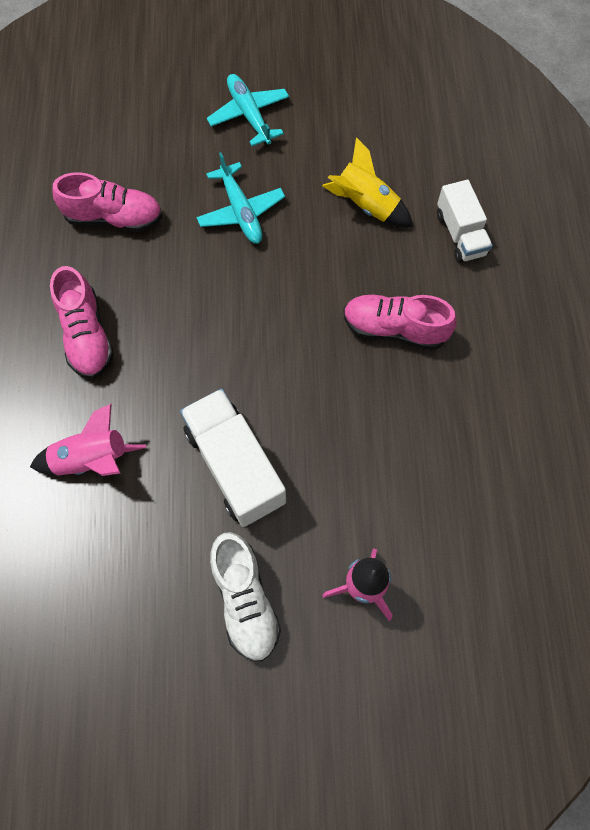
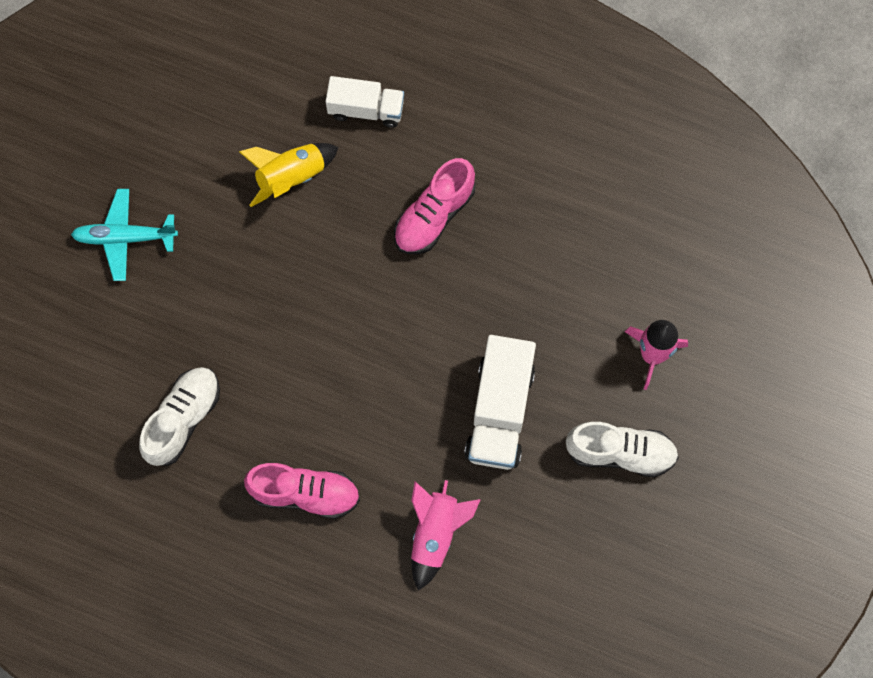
camera: 65 degrees left, 5 degrees up
pink shoe [53,172,162,232] -> white shoe [139,367,220,466]
white truck [180,389,286,527] -> white truck turned 75 degrees counterclockwise [464,335,536,470]
turquoise plane [196,152,285,244] -> none

